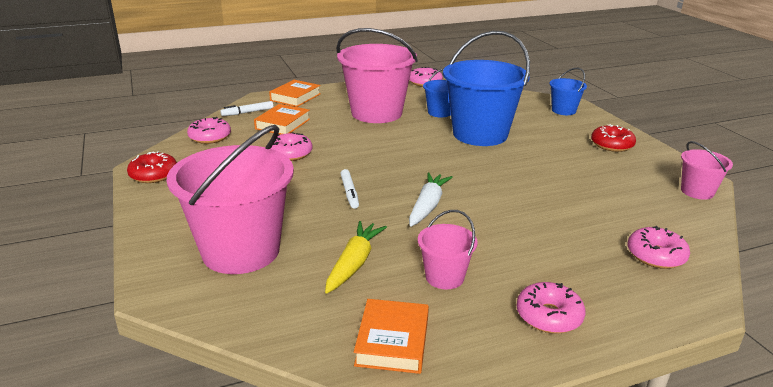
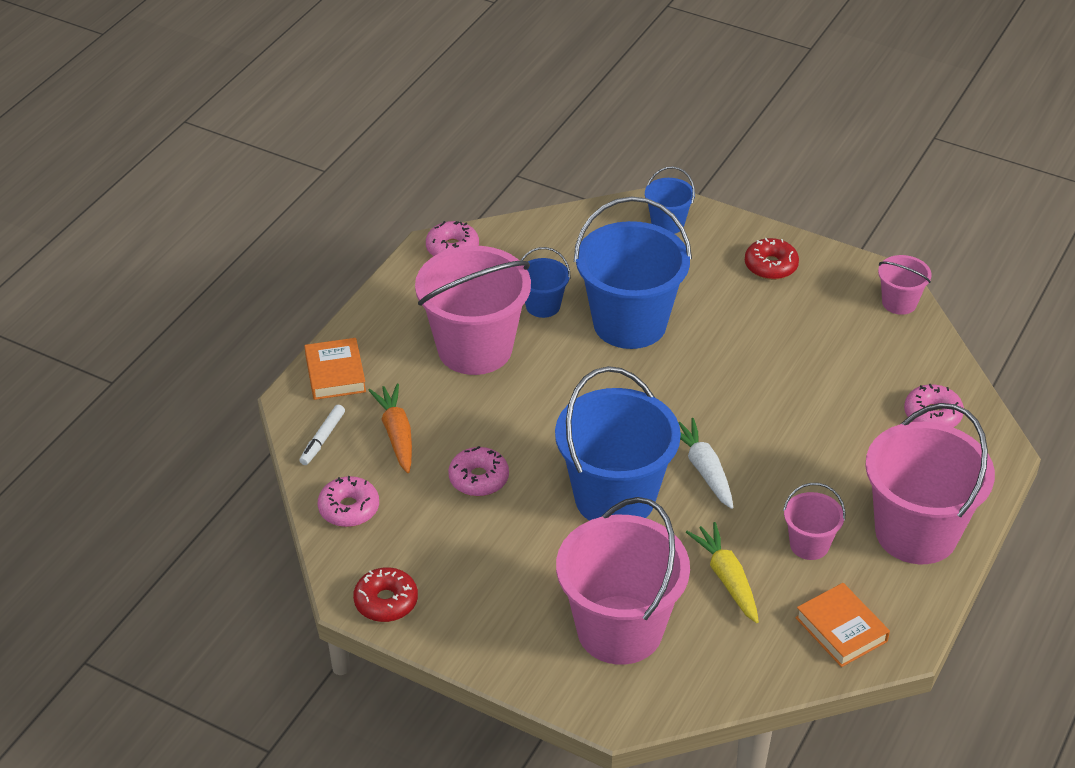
camera: 40 degrees left, 15 degrees up
orange book [254,104,310,135] -> orange carrot [368,383,412,473]
white marker [340,169,359,209] -> blue bucket [555,366,681,521]
pink donut [516,282,585,334] -> pink bucket [865,403,995,564]

